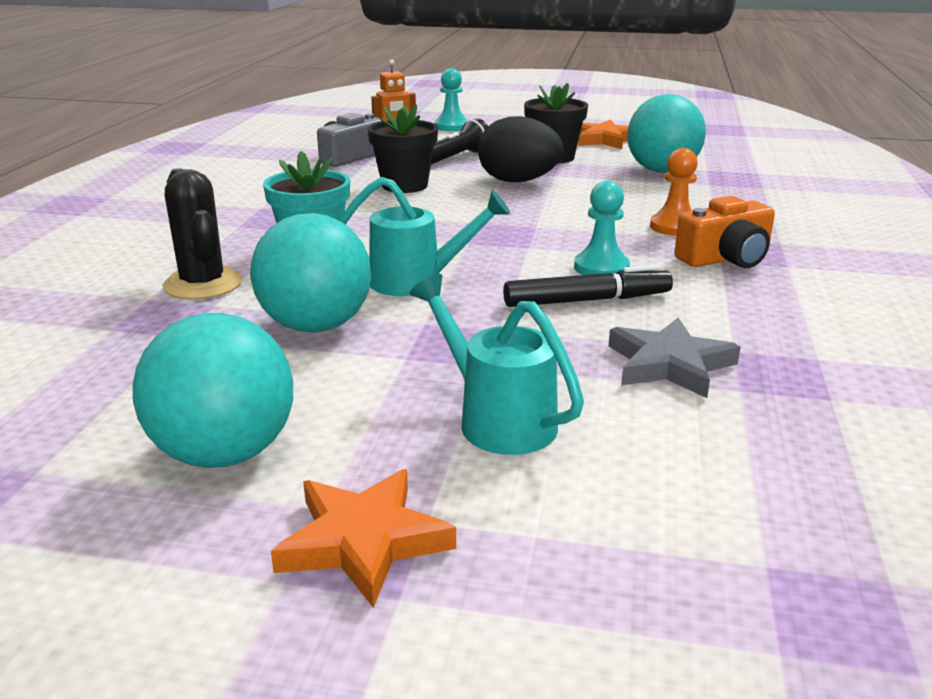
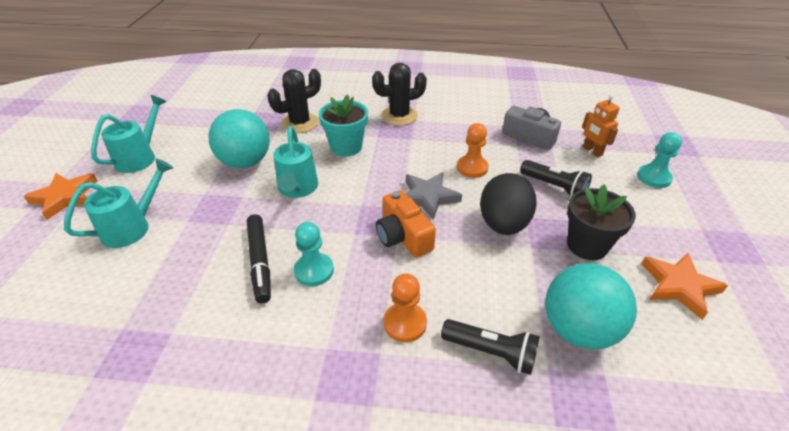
camera: 85 degrees right, 15 degrees up
turquoise ball [133,313,293,468] -> turquoise watering can [91,95,167,173]
black flower pot [368,104,438,193] -> orange pawn [457,123,489,178]
grey star [608,318,741,398] -> grey star moved to [405,172,462,220]
orange camera [675,196,775,268] -> orange camera moved to [376,190,436,258]
none -> black cactus [372,63,427,126]
none -> black flashlight [441,319,539,375]

